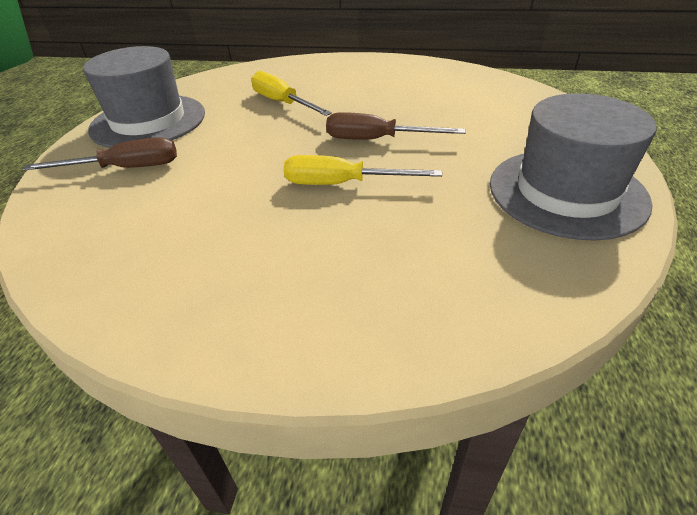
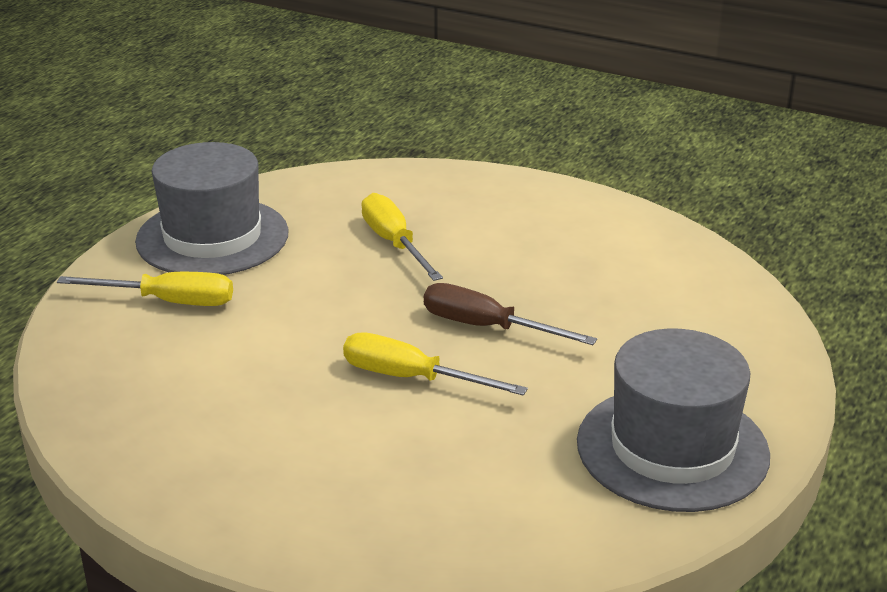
camera: 15 degrees right, 10 degrees down
brown screwdriver [23,137,177,171] -> yellow screwdriver [57,272,233,306]

